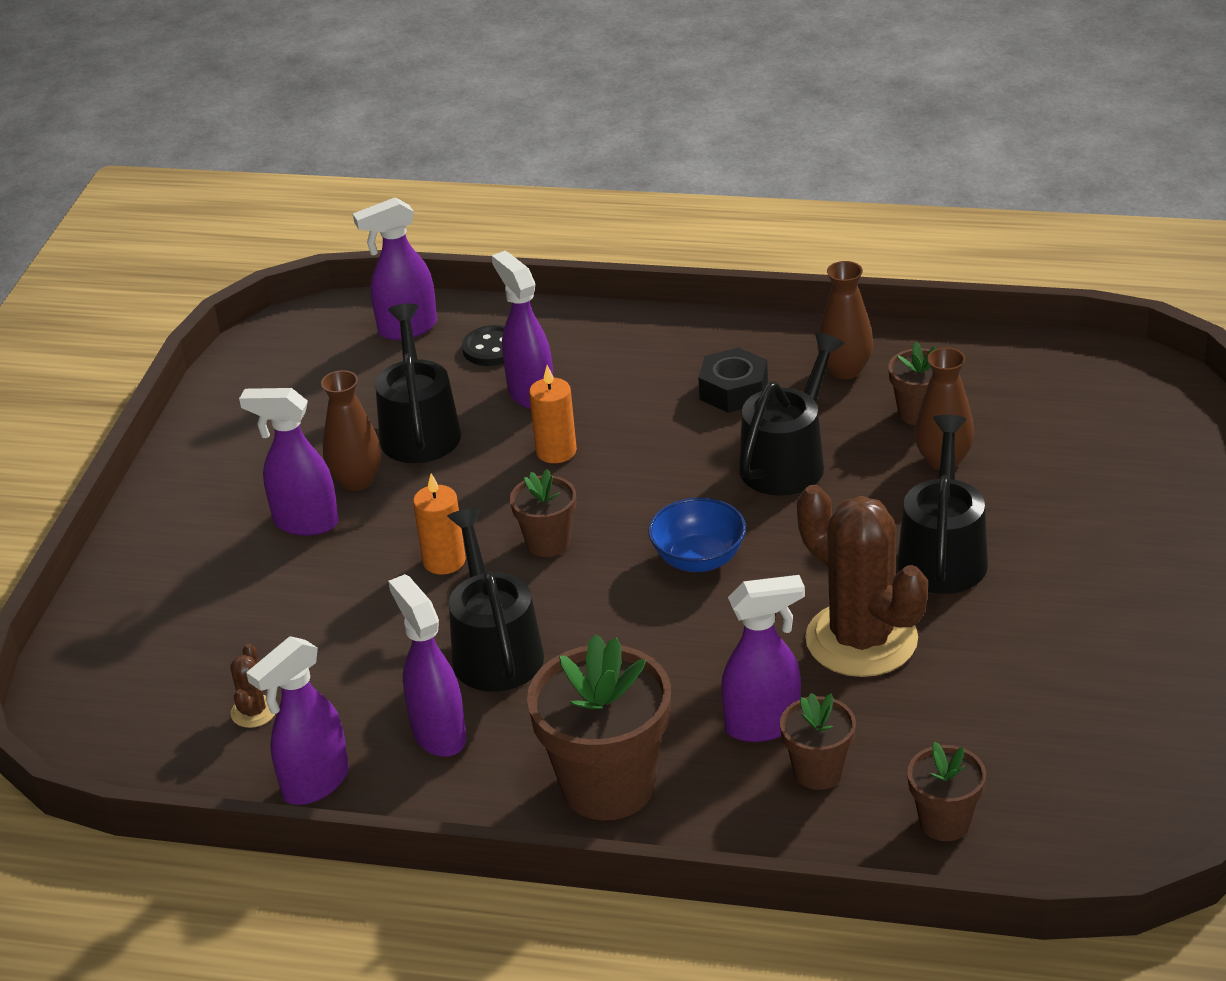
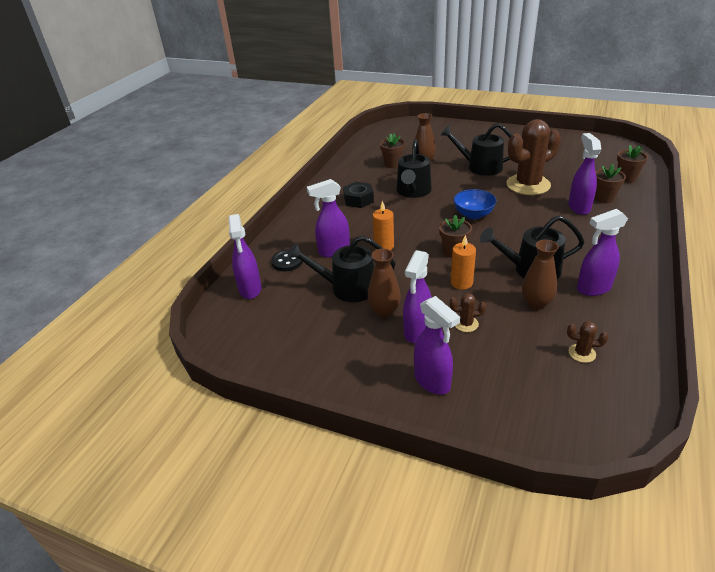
camera: 80 degrees left, 0 degrees up
purple spray bottle [246,636,349,805] -> purple spray bottle moved to [414,296,460,395]
brown flower pot [527,634,671,820] -> none
black watering can [739,332,845,496] -> black watering can turned 120 degrees counterclockwise [396,139,432,198]
brown vase [817,261,873,379] -> brown vase moved to [522,240,559,309]
none -> brown cactus [450,293,486,332]

